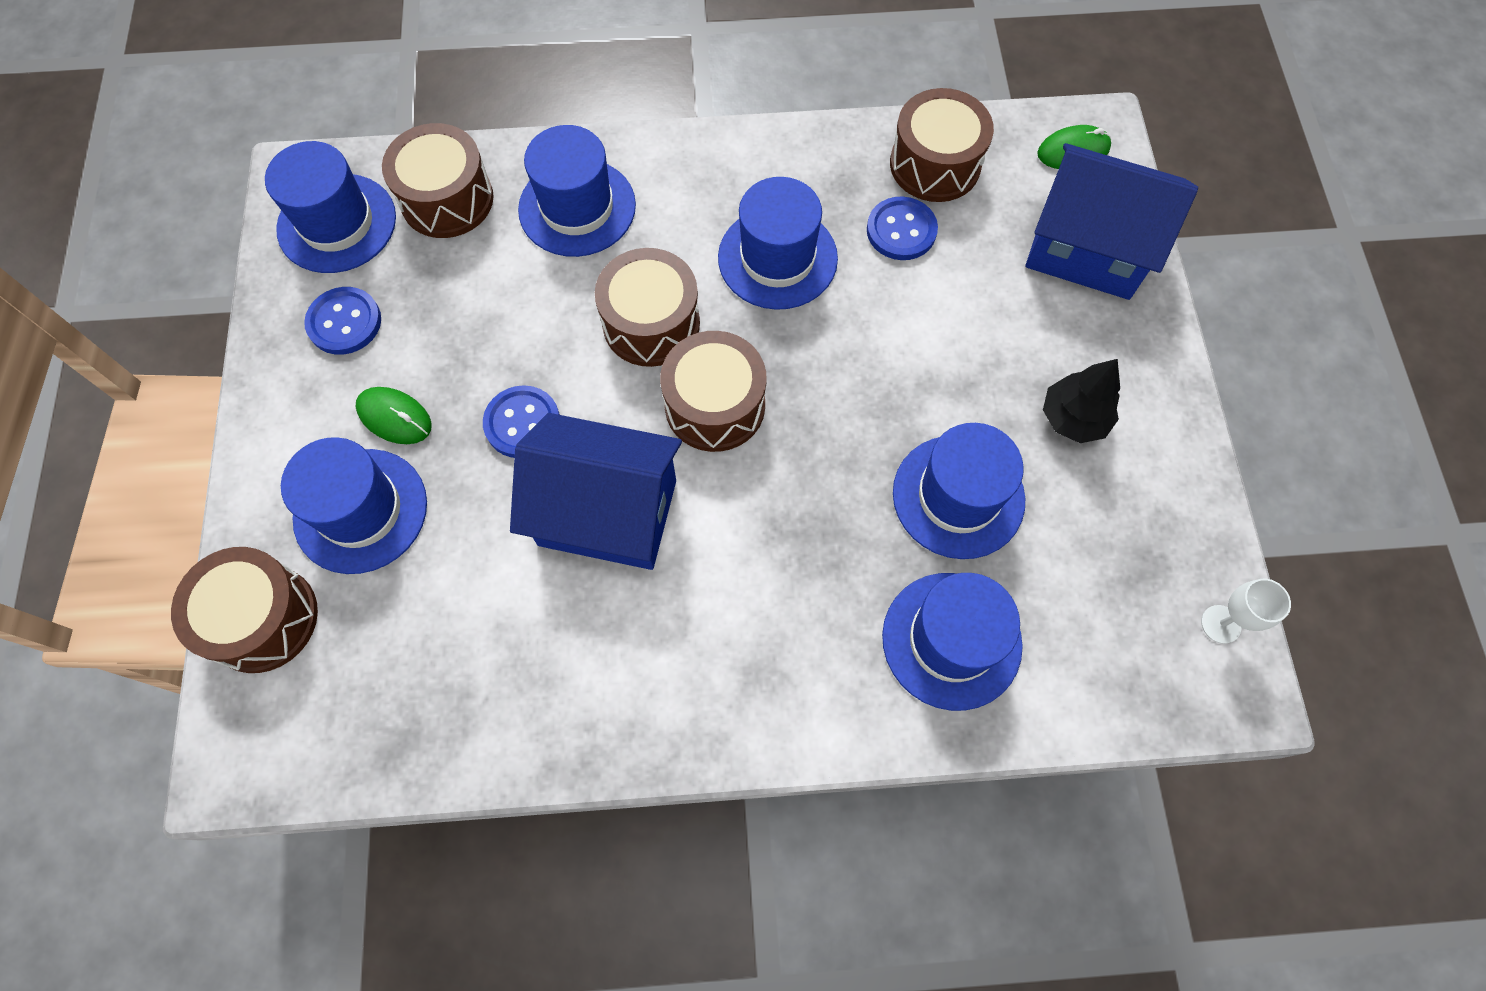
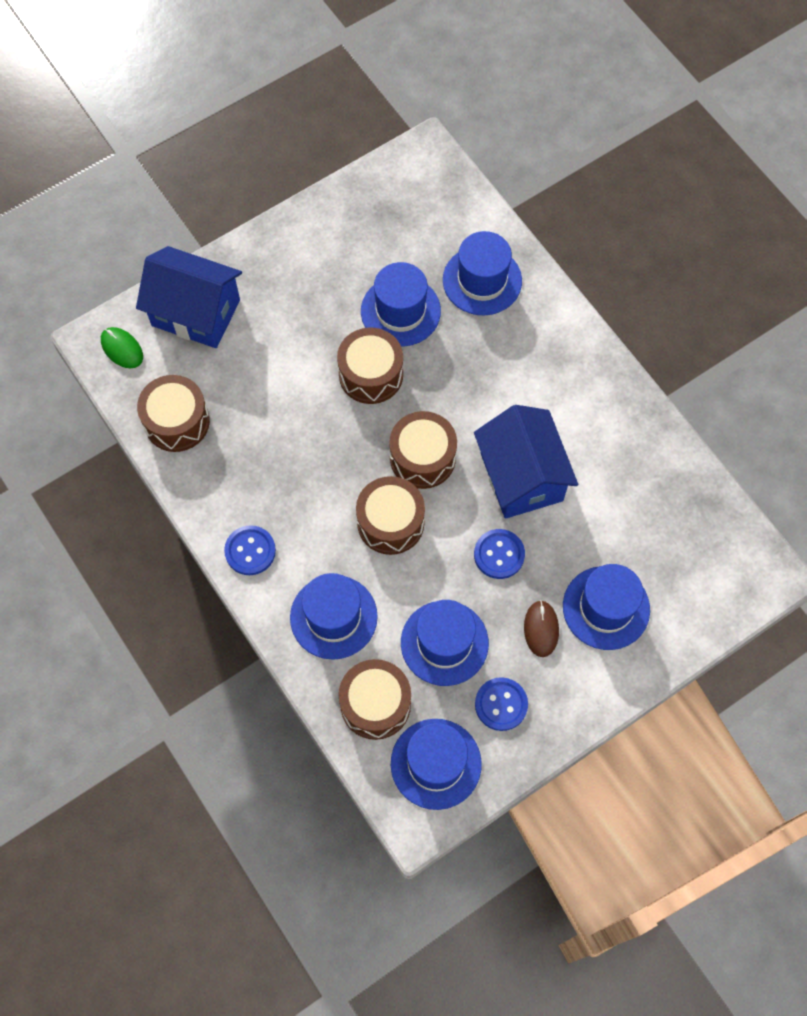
camera: 120 degrees left, 0 degrees up
brown drum [171,547,318,673] -> brown drum moved to [337,328,403,404]
green mouse [356,387,432,444] -> brown mouse [524,600,559,657]
blue hat [718,177,838,310] -> blue hat moved to [401,600,489,686]
blue button [867,196,938,260] -> blue button moved to [224,525,276,575]
blue house [1025,143,1198,300] -> blue house turned 60 degrees counterclockwise [136,246,242,348]
black tree [1043,359,1120,443] -> none
white goblet [1201,579,1291,644] -> none

